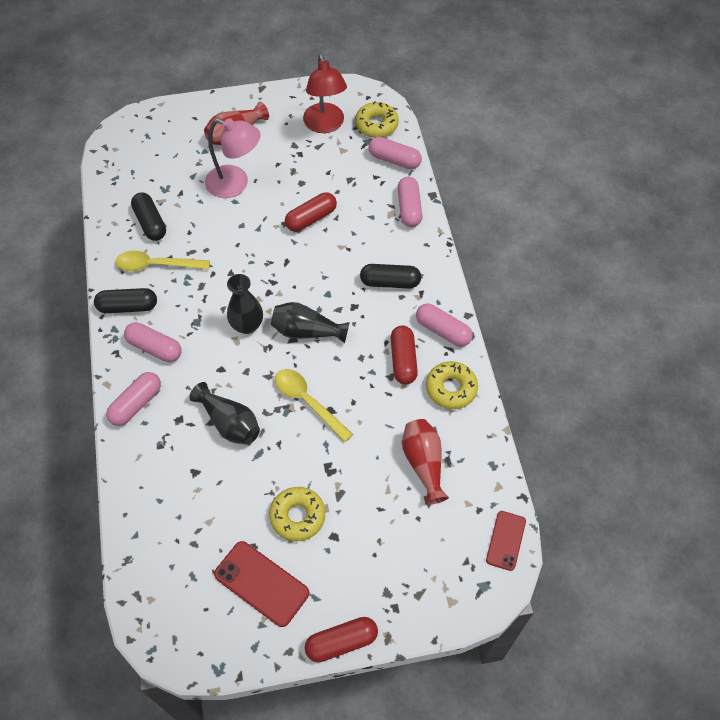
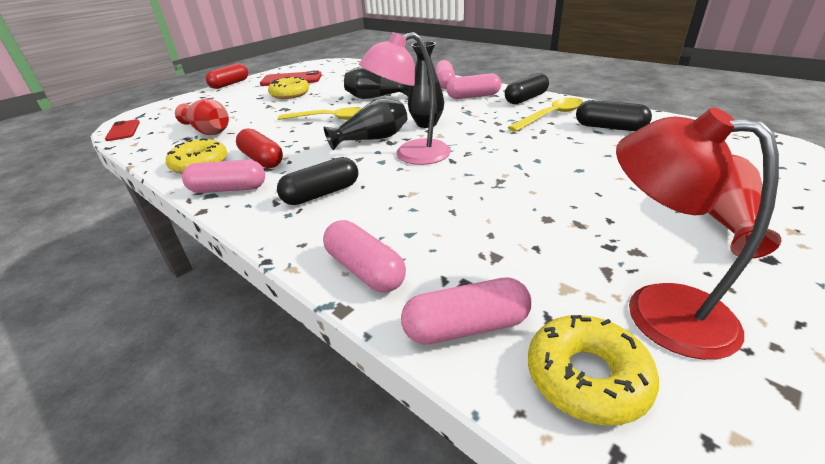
camera: 145 degrees right, 25 degrees down
pink lamp [205,118,261,198] -> pink lamp moved to [359,32,451,165]
red capsule [285,192,337,232] -> none

